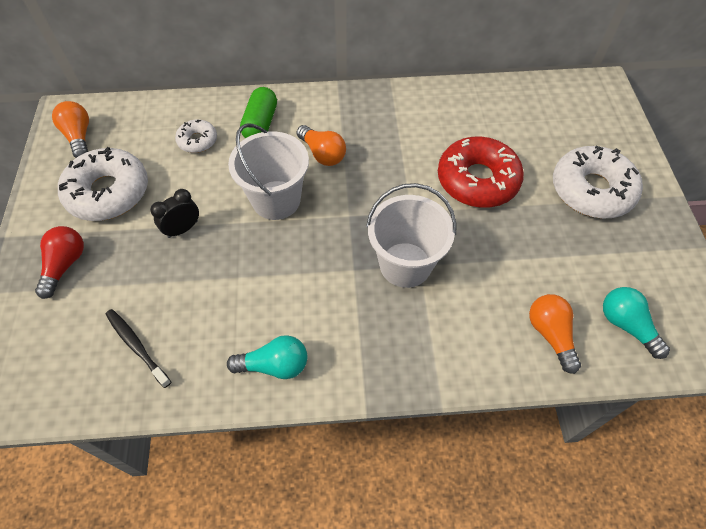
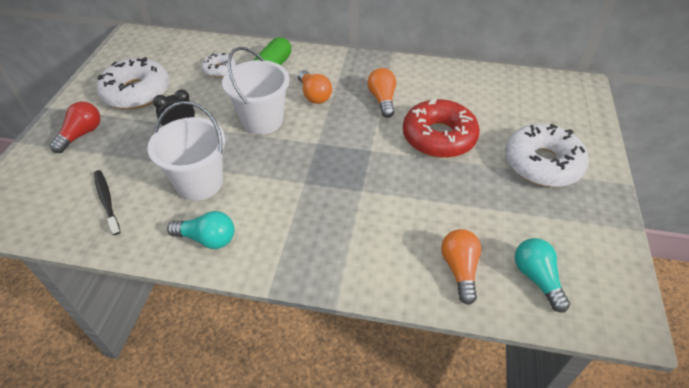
camera: 15 degrees right, 10 degrees down
orange light bulb [52,101,89,158] -> orange light bulb moved to [367,68,396,118]
white bucket [366,183,456,288] -> white bucket moved to [147,101,225,201]

